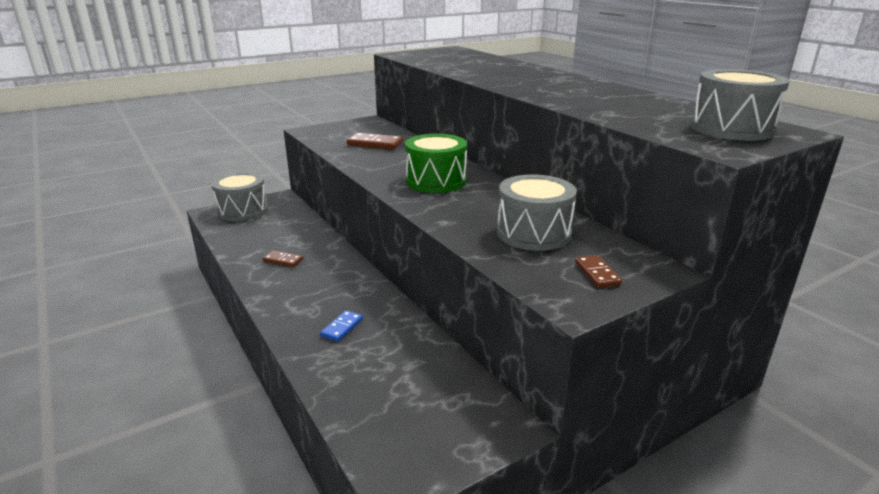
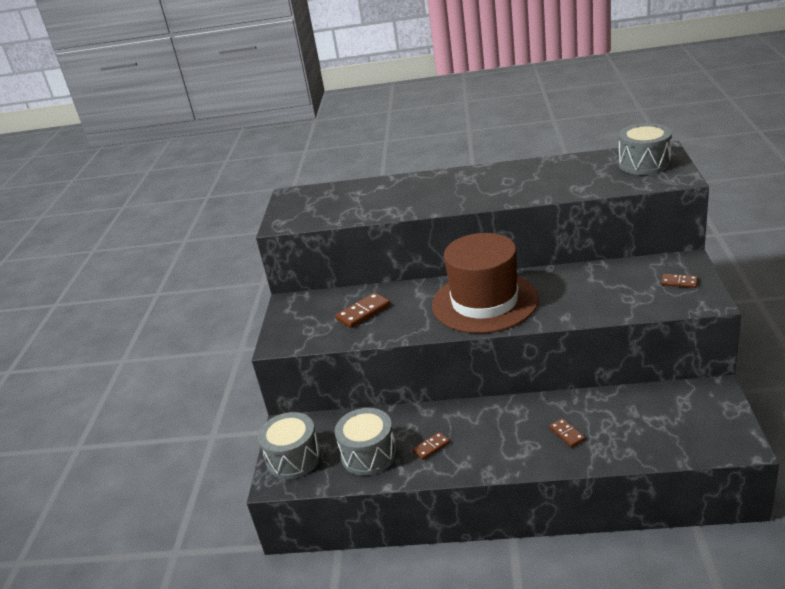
camera: 50 degrees left, 5 degrees up
blue domino [320,310,363,342] -> brown domino [549,418,585,447]
green drum [405,134,467,193] -> brown hat [432,233,539,333]
grey drum [497,175,577,251] -> grey drum moved to [335,408,397,476]

